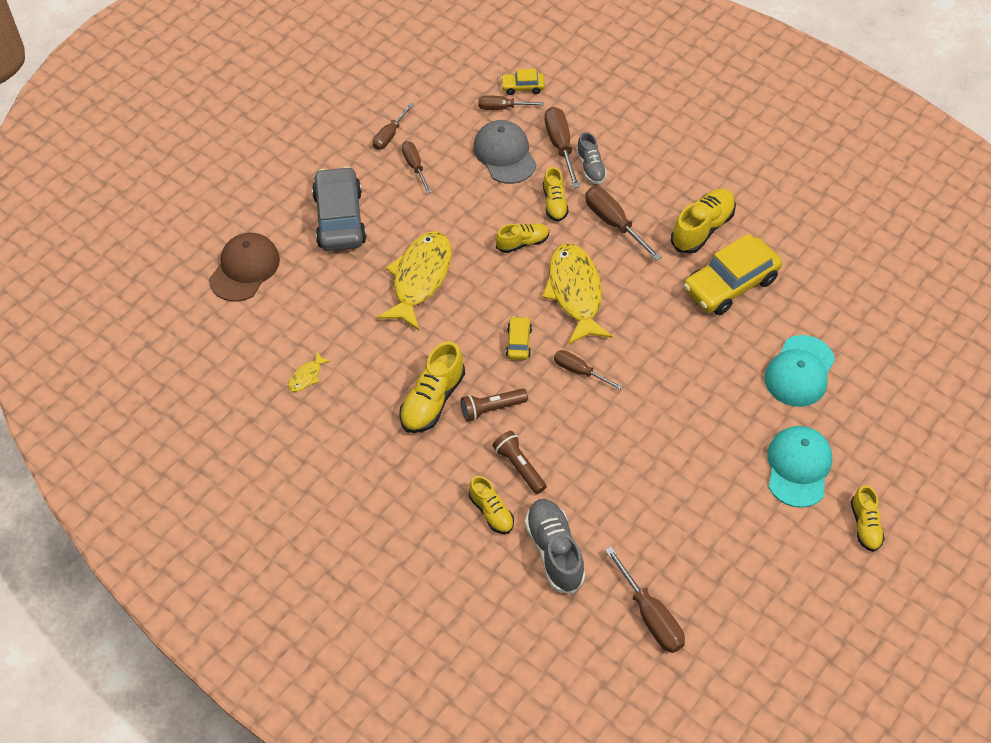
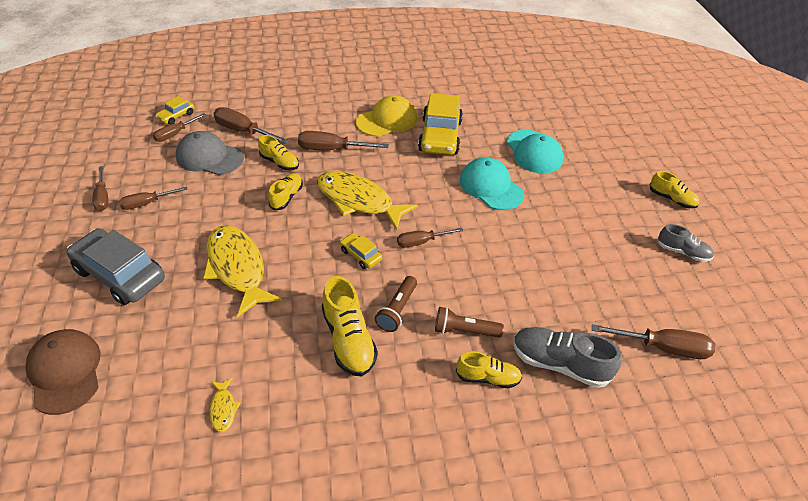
camera: 50 degrees left, 10 degrees down
brown screwdriver [402,141,431,193] -> brown screwdriver turned 45 degrees counterclockwise [119,186,187,210]
grey shoe [576,132,607,184] -> grey shoe moved to [657,224,714,262]
yellow shoe [671,188,736,254] -> yellow cap [356,95,417,137]
turquoise cap [767,426,832,508] -> turquoise cap moved to [460,157,524,210]

